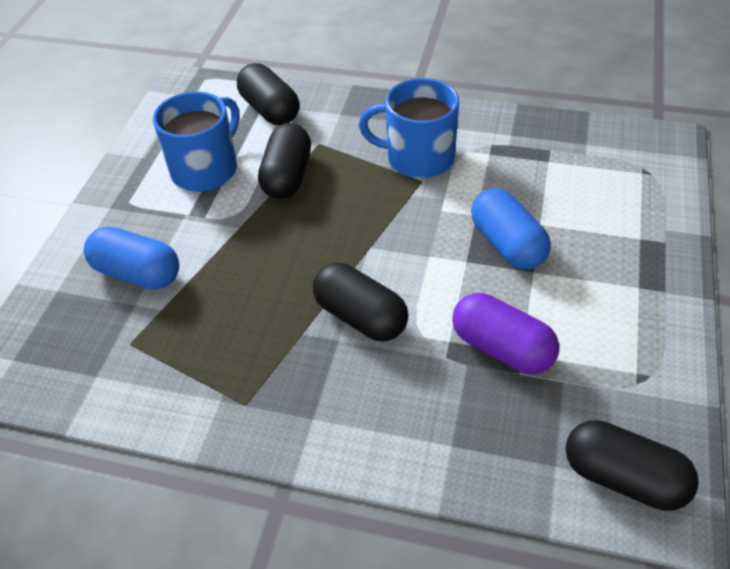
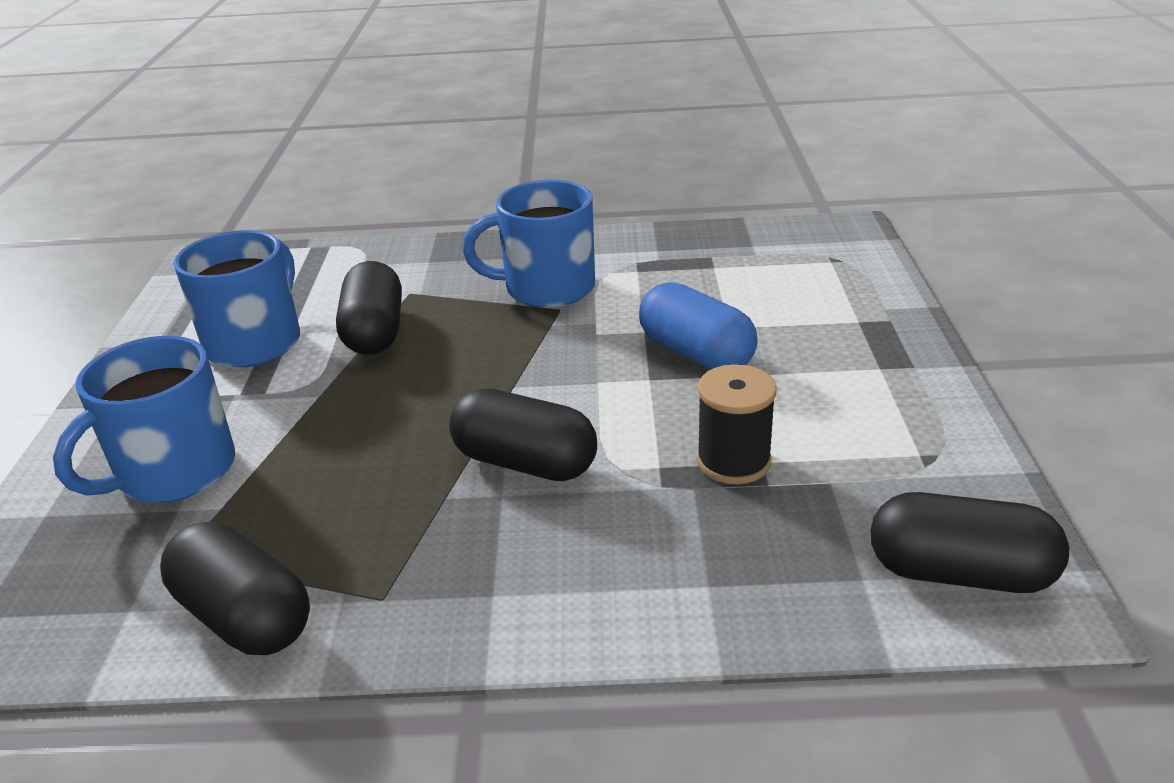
camera: 15 degrees left, 15 degrees down
blue capsule [84,227,179,290] -> blue mug [53,336,235,503]
black capsule [237,63,299,125] -> black capsule moved to [160,522,310,655]
purple capsule [452,293,559,374] -> black spool [697,364,776,484]

